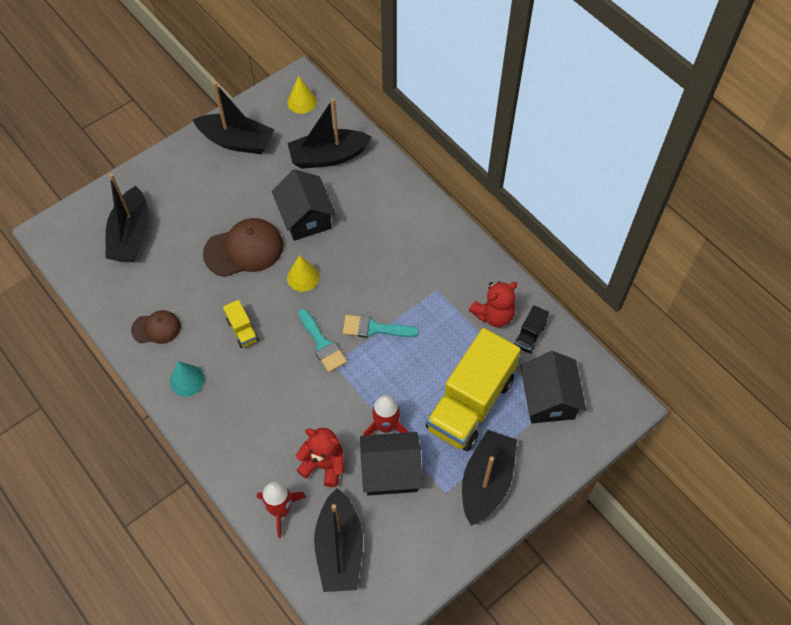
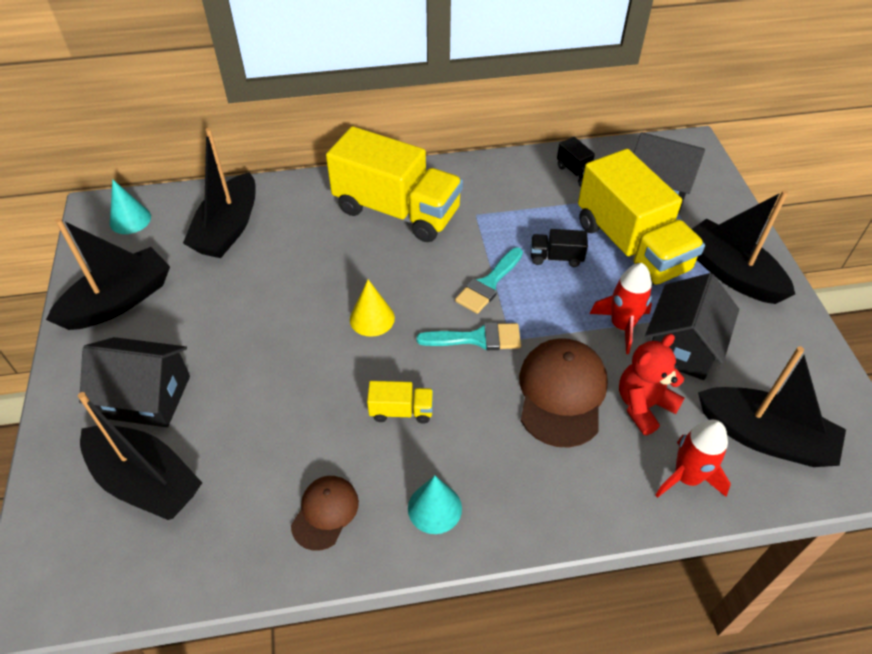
camera: 60 degrees left, 10 degrees down
brown cap [203,218,283,277] -> brown cap moved to [519,338,608,447]
black house [272,169,336,241] -> black house moved to [79,337,190,427]
yellow cone [287,76,317,114] -> turquoise cone [110,179,151,234]
red teddy bear [469,281,517,327] -> none
none -> yellow truck [326,126,463,242]
none -> black truck [531,229,588,267]

